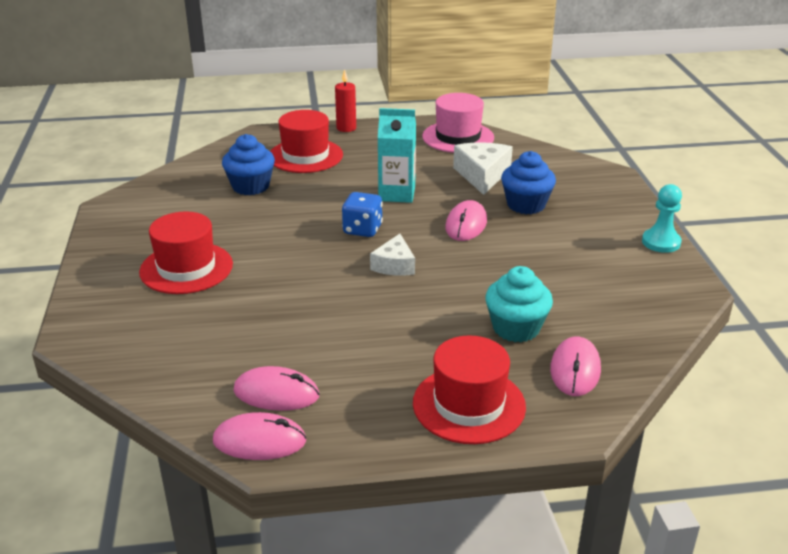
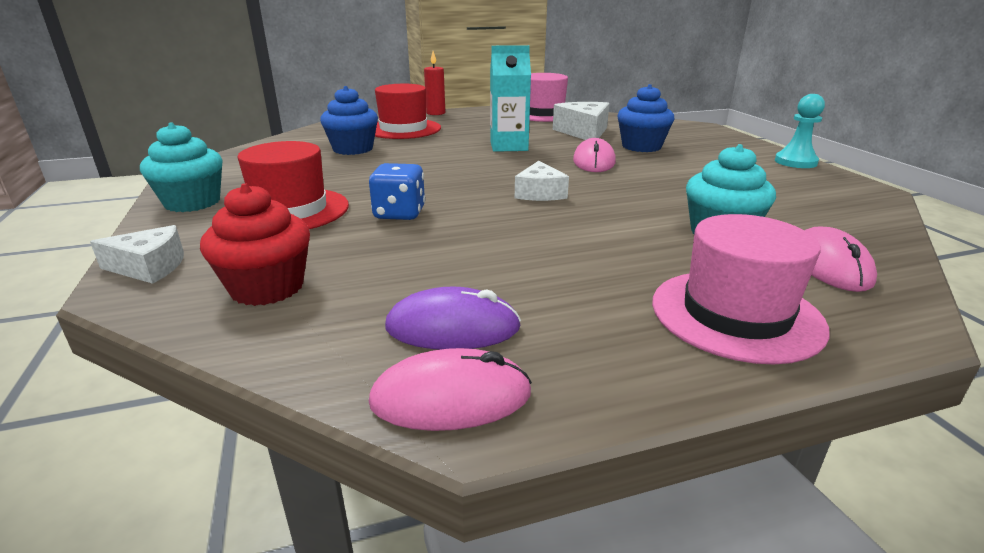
camera: 10 degrees left, 5 degrees down
pink mouse [233,366,319,411] -> purple mouse [385,287,521,350]
blue dice [342,192,383,237] -> blue dice moved to [369,163,426,220]
red hat [413,336,526,444] -> pink hat [652,214,830,364]
none -> white cheese [90,225,184,284]
none -> turquoise cupcake [140,122,222,212]
none -> red cupcake [200,183,310,306]

